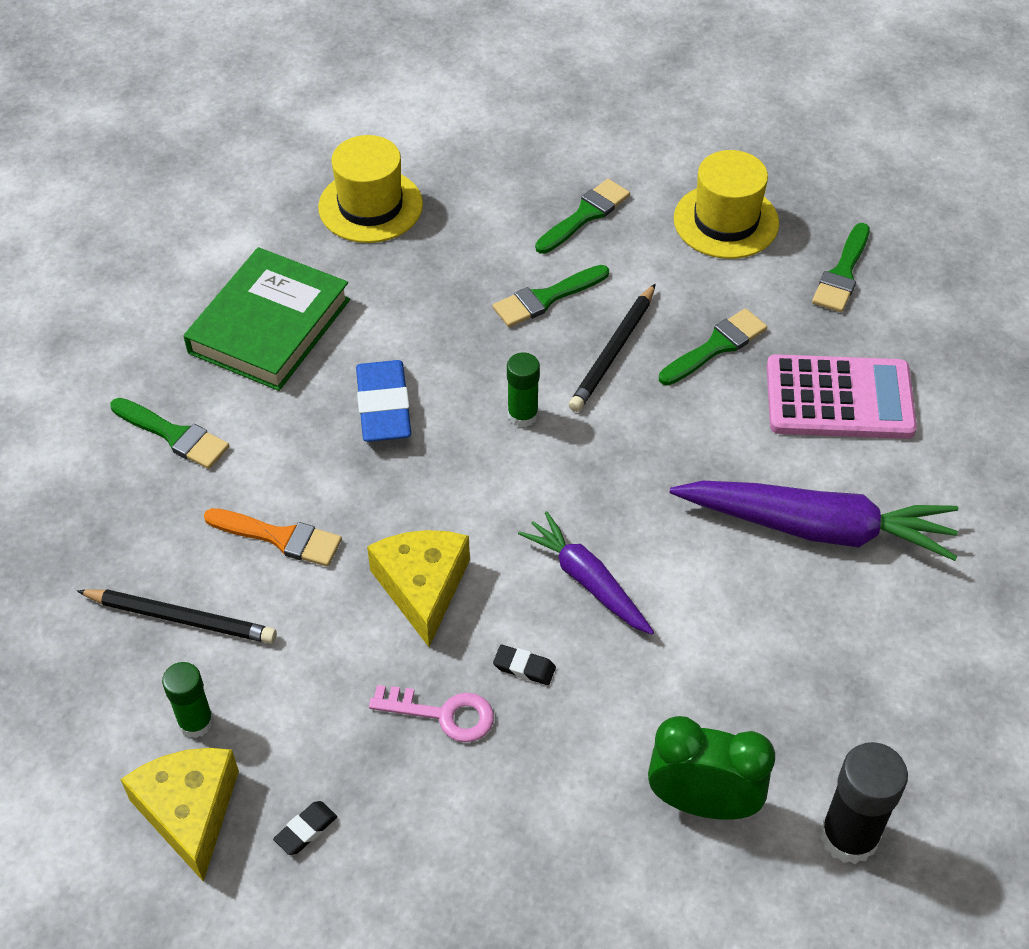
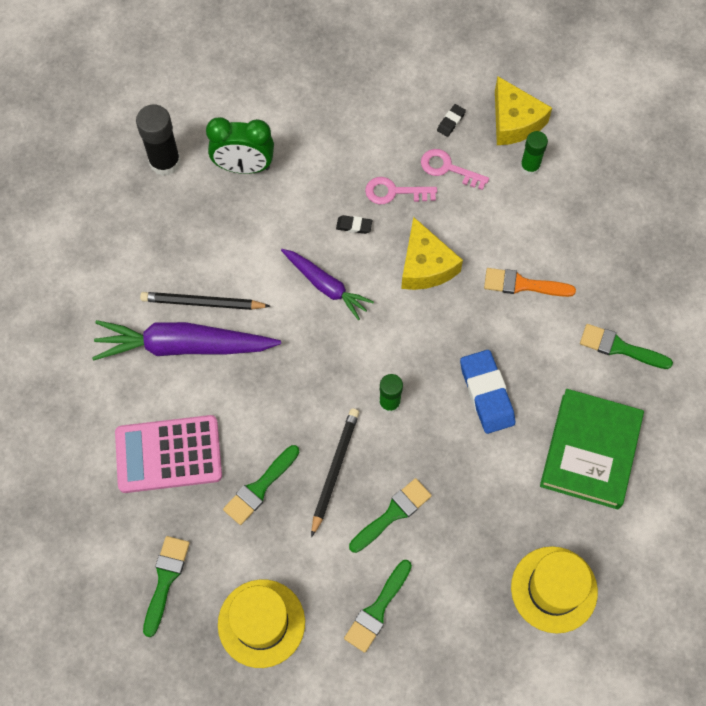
camera: 170 degrees right, 15 degrees up
black pencil [77,589,277,644] -> black pencil moved to [140,292,270,310]
none -> pink key [421,149,489,190]

